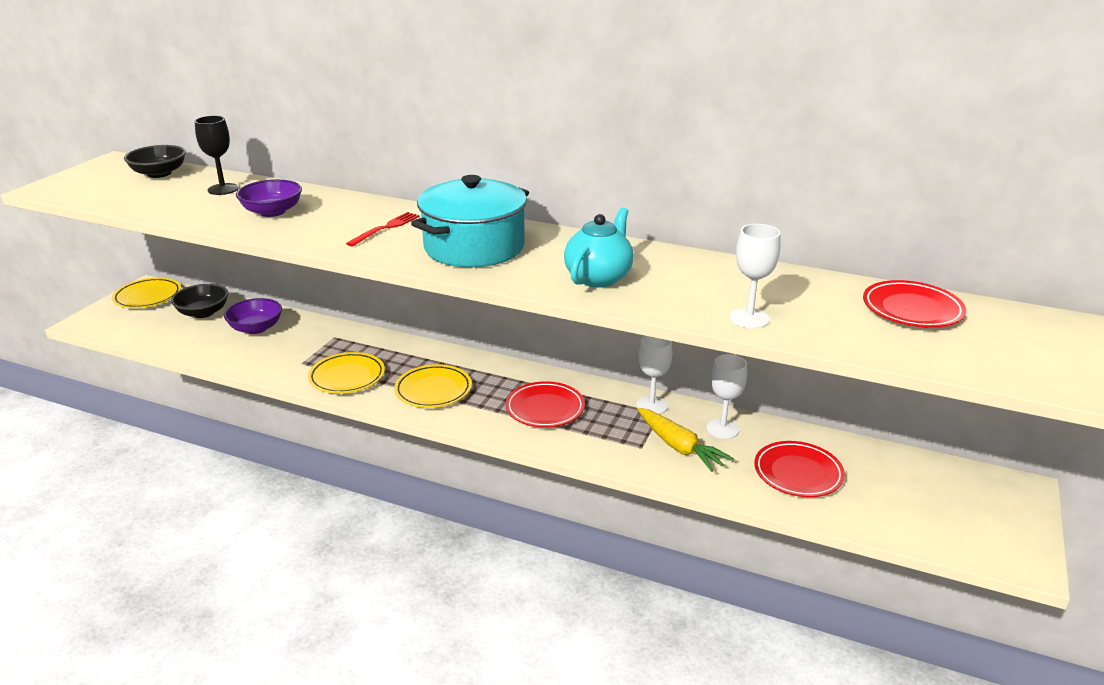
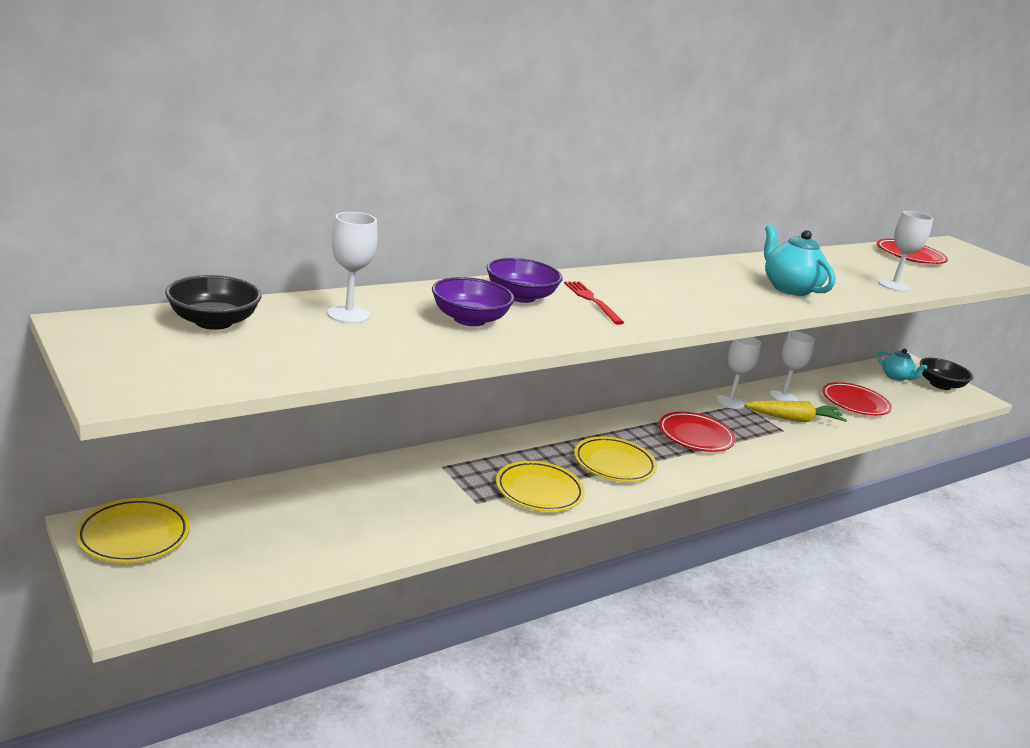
camera: 60 degrees left, 5 degrees down
black bowl [171,284,228,318] -> black bowl moved to [920,358,973,390]
black goblet [195,116,239,195] -> white goblet [327,212,378,324]
purple bowl [224,298,282,334] -> purple bowl moved to [486,258,563,303]
turquoise pot [411,175,529,267] -> none
none -> turquoise teapot [877,349,927,381]

